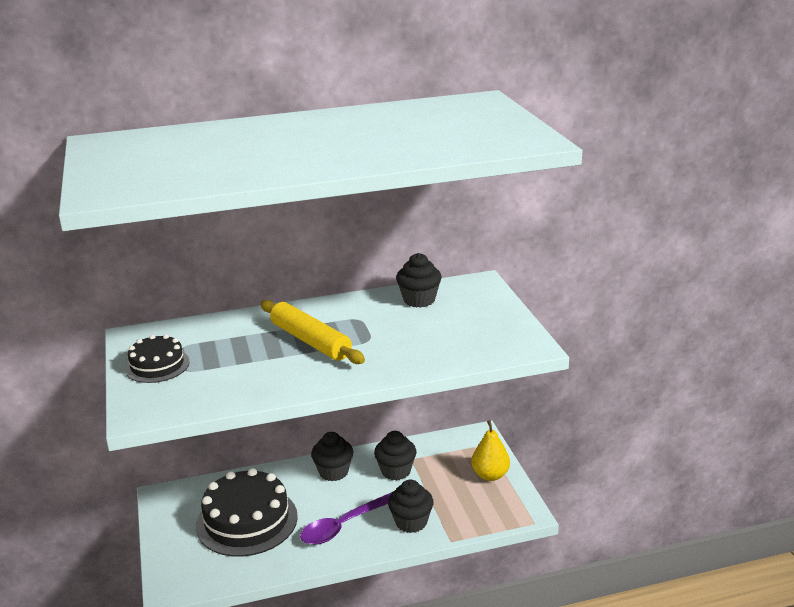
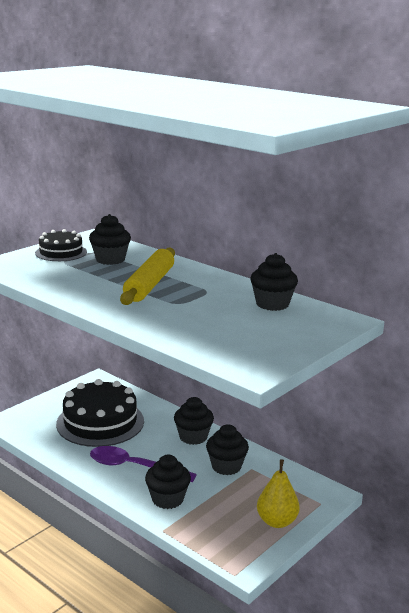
camera: 55 degrees right, 5 degrees down
none -> black cupcake [89,214,131,265]

